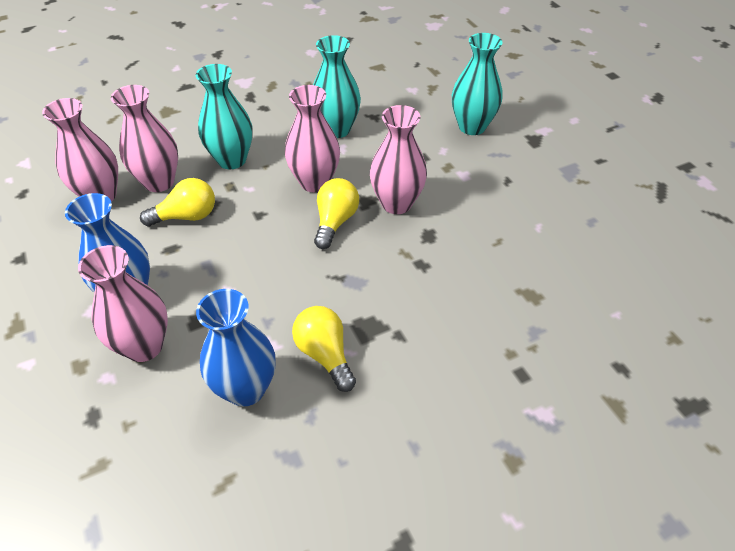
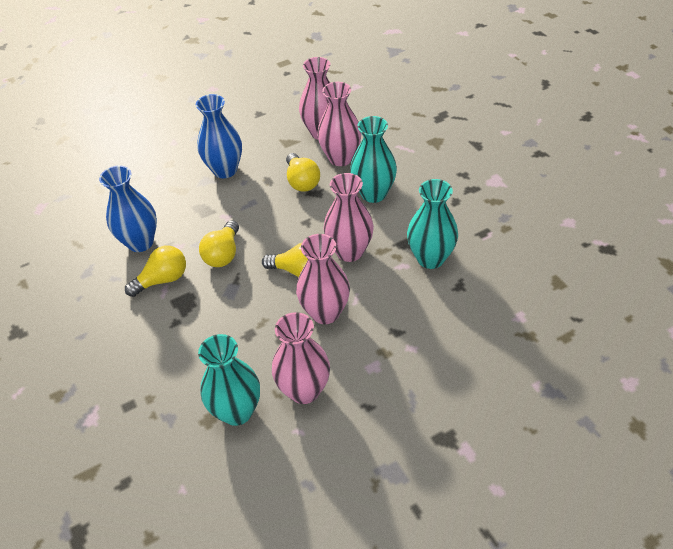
camera: 90 degrees right, 0 degrees up
pink vase [78,245,168,362] -> pink vase moved to [272,312,330,404]
turquoise vase [452,33,503,135] -> turquoise vase moved to [198,334,260,426]
none -> yellow light bulb [199,220,239,267]

